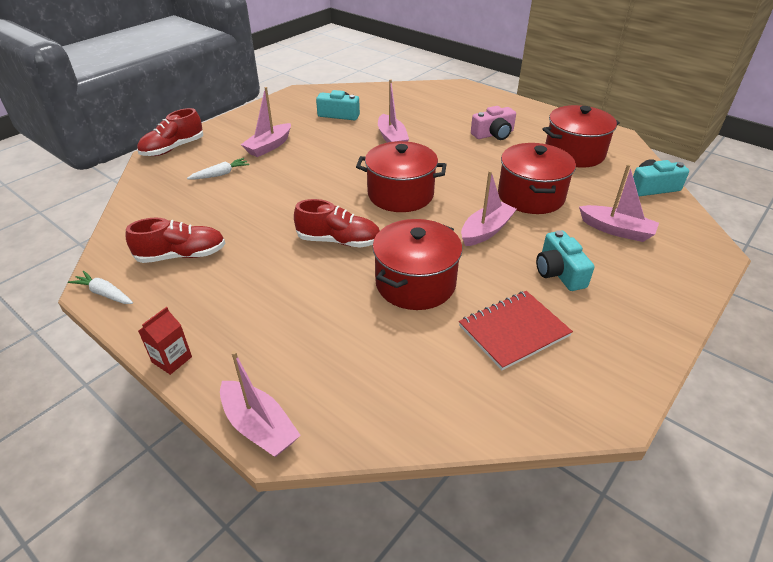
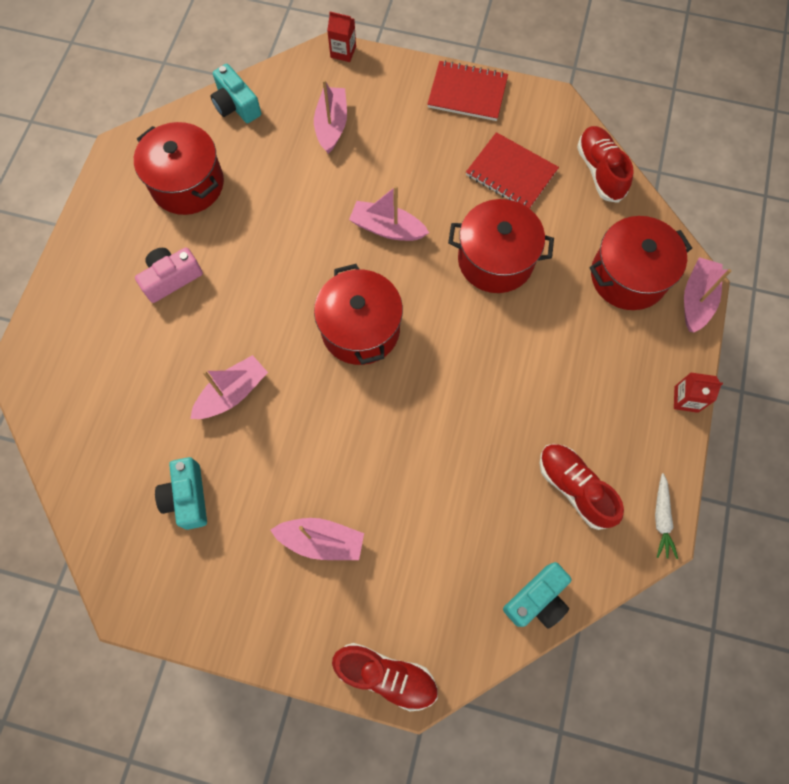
camera: 115 degrees left, 30 degrees up
white carrot [187,158,250,180] -> none
red shoe [294,199,380,248] -> red shoe moved to [577,126,634,203]
pink camera [471,106,516,140] -> pink camera turned 75 degrees counterclockwise [135,247,203,303]
red pot [498,143,576,214] -> red pot moved to [589,216,692,310]
turquoise camera [536,230,594,291] -> turquoise camera moved to [503,562,572,628]
none -> red carton [327,12,356,62]
none -> red notebook [427,60,508,121]

